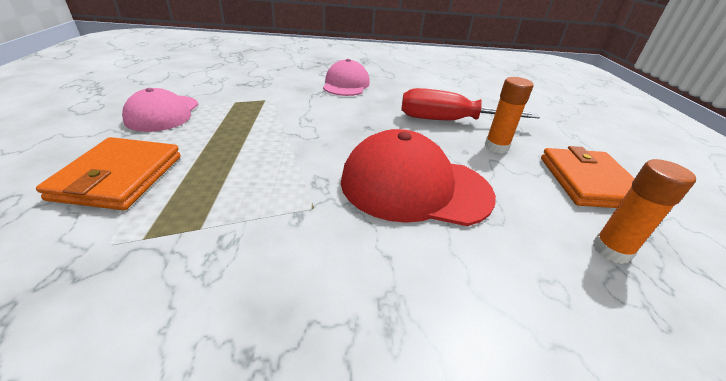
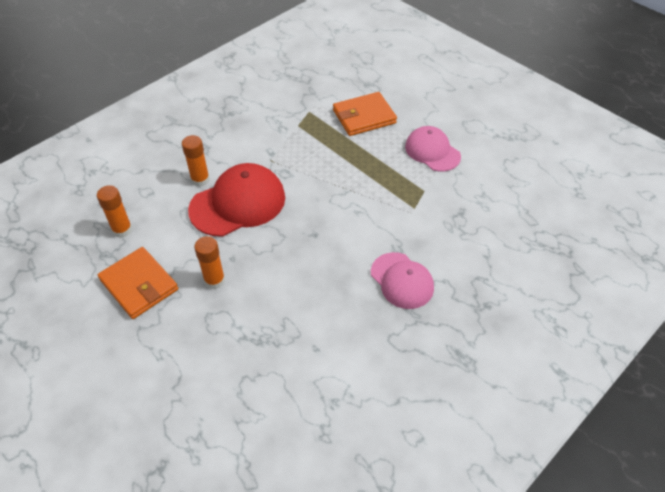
camera: 140 degrees right, 15 degrees up
orange wallet [36,137,181,210] -> orange wallet turned 75 degrees counterclockwise [333,92,397,136]
red screwdriver [401,88,540,120] -> none
none -> orange glue stick [182,135,210,187]

